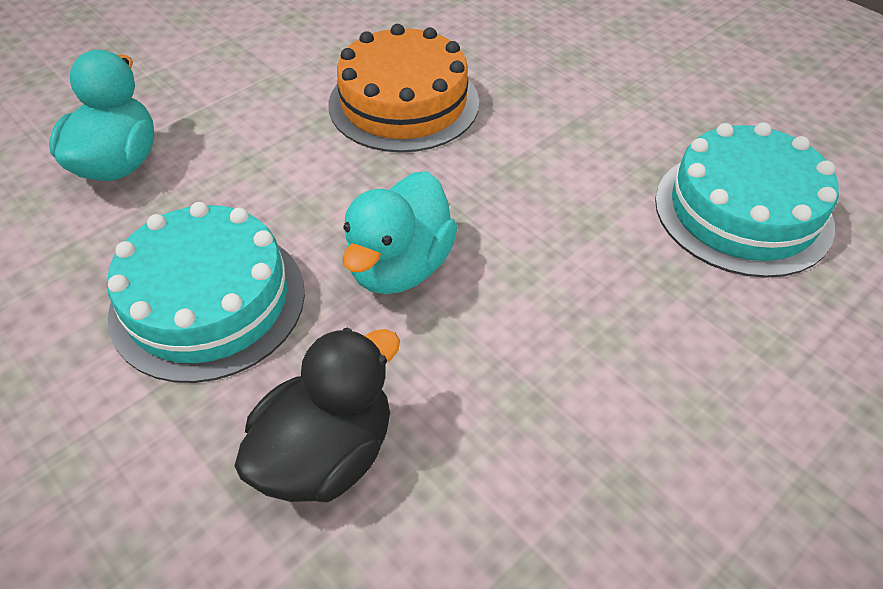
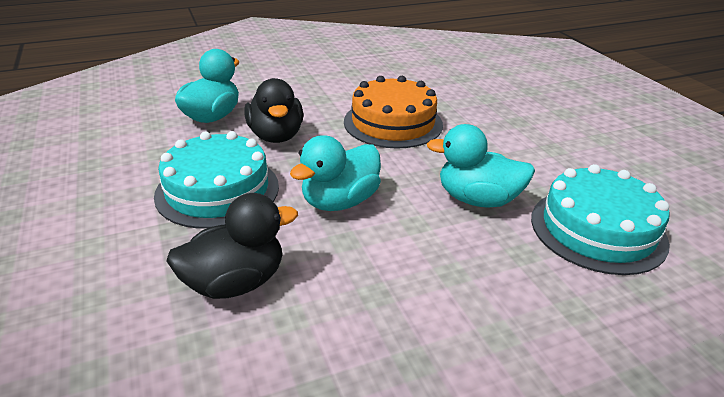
camera: 20 degrees right, 15 degrees down
none -> black duck [244,78,304,143]
none -> turquoise duck [427,124,535,207]

